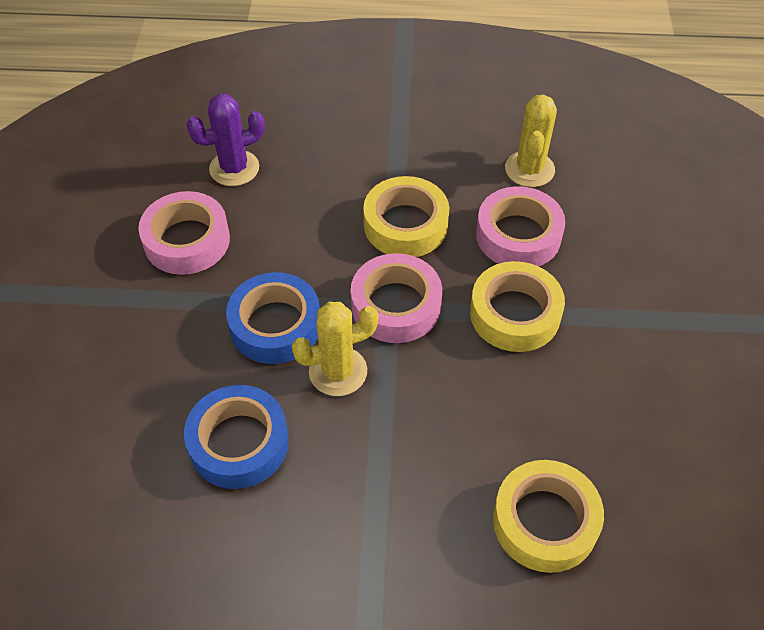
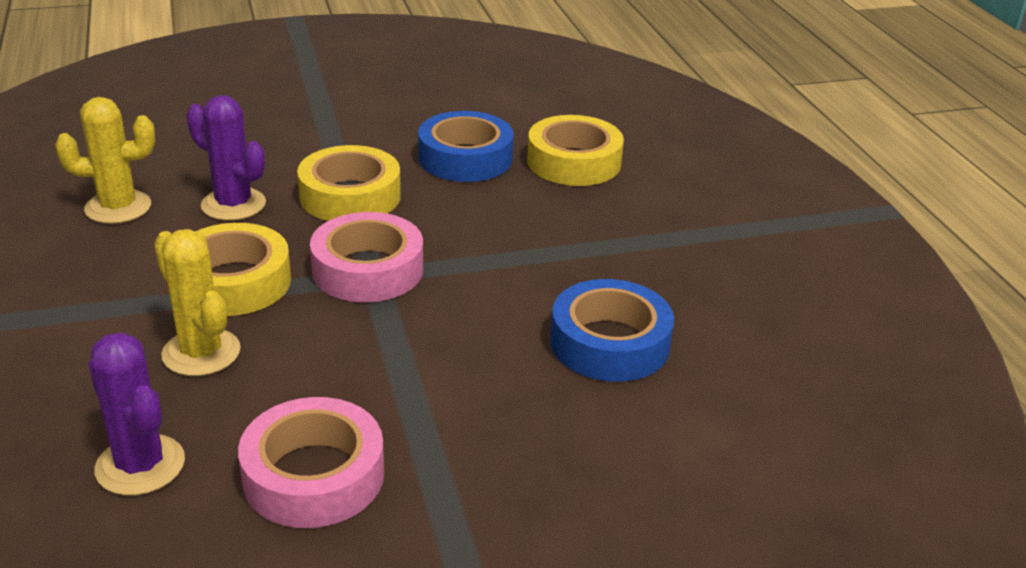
camera: 110 degrees left, 20 degrees down
blue tape [226,272,320,364] -> blue tape moved to [418,111,514,182]
yellow cactus [292,302,379,396] -> yellow cactus moved to [154,229,241,376]
pink tape [476,186,565,266] -> purple cactus [186,95,266,221]

